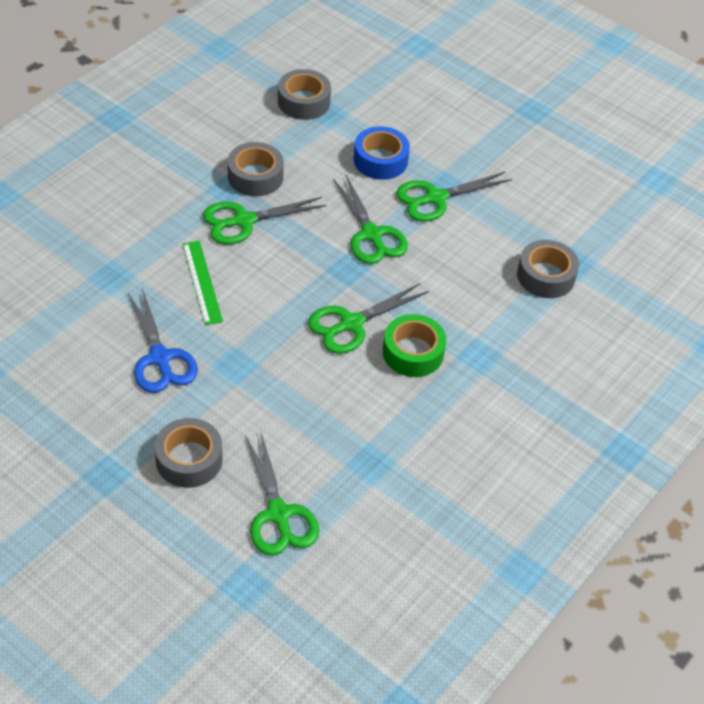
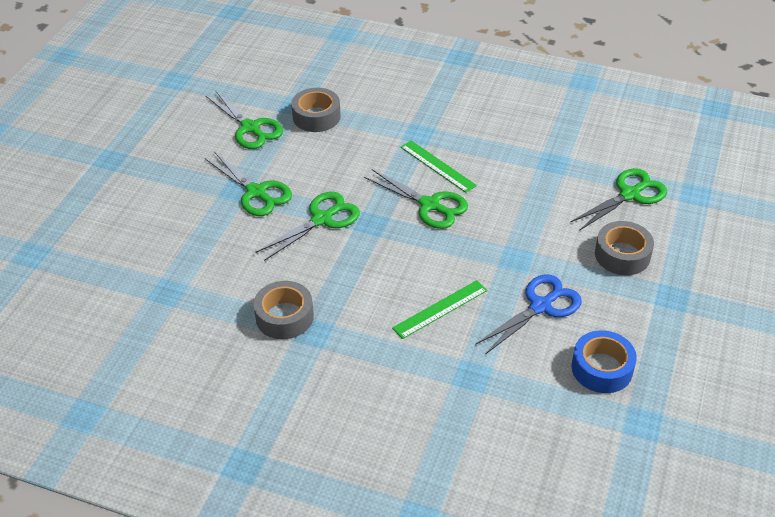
camera: 105 degrees left, 5 degrees down
green scissors [203,197,327,245] -> green scissors moved to [206,90,283,149]
grey tape [278,69,331,120] -> none
blue tape [354,126,410,180] -> blue tape moved to [572,330,637,393]
green tape [383,314,446,377] -> green ruler [401,140,477,193]

